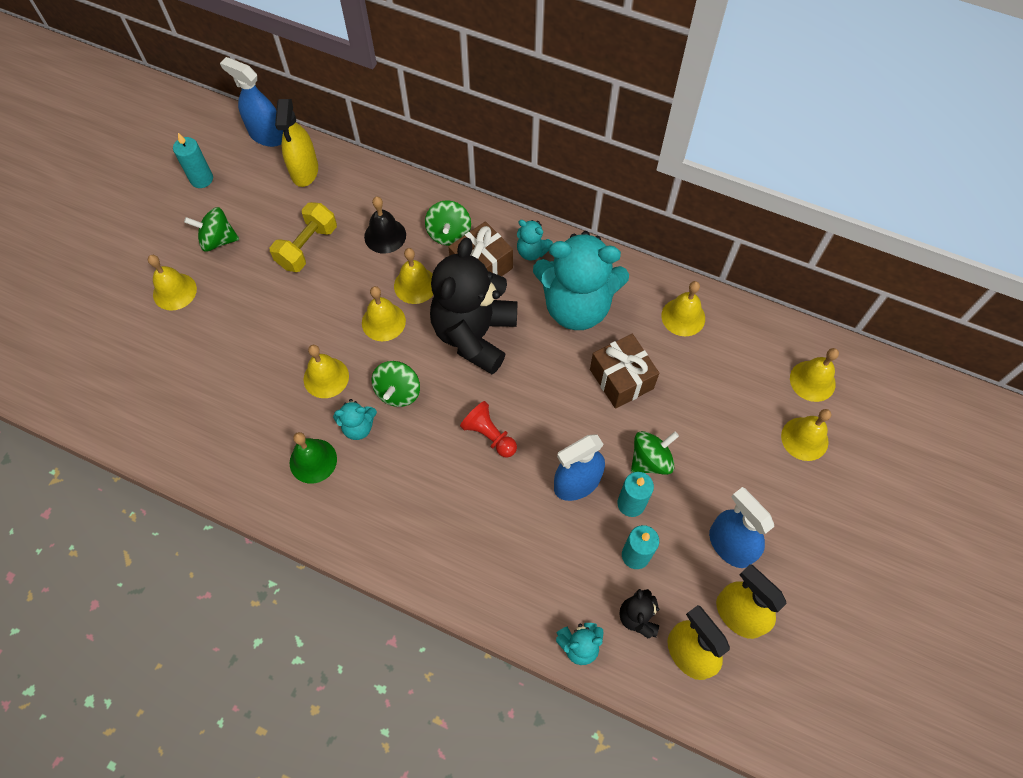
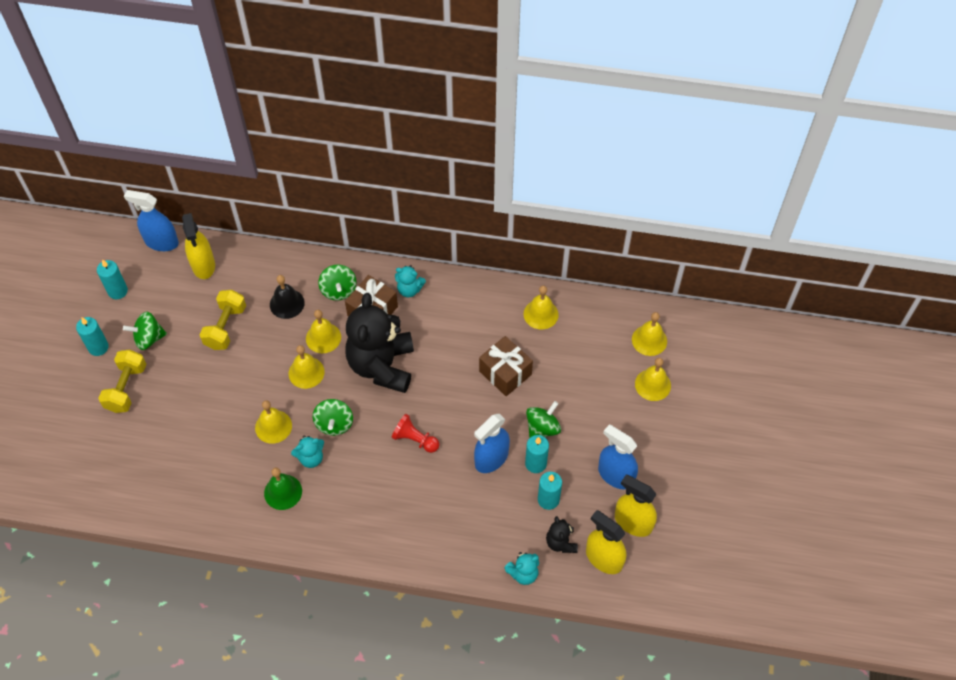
camera: 15 degrees left, 5 degrees down
yellow bell [148,255,197,311] -> yellow dumbbell [98,349,146,413]
turquoise teddy bear [533,231,629,330] -> none
none -> turquoise candle [76,317,109,356]

